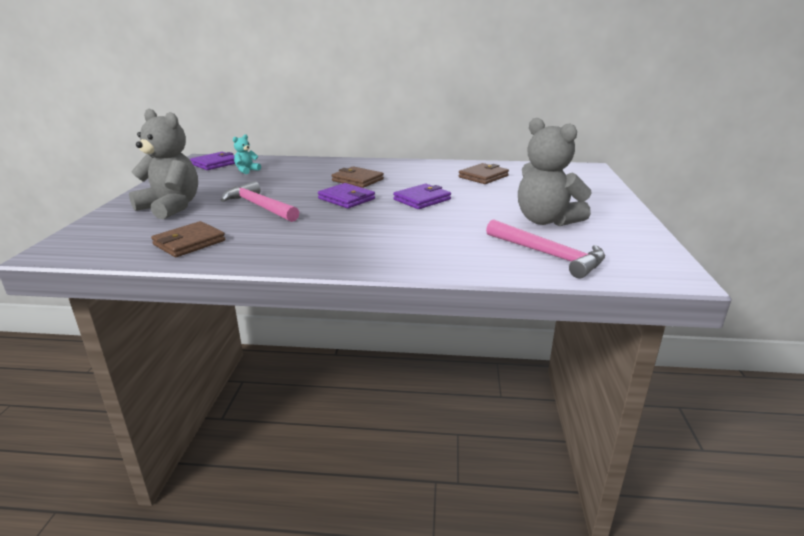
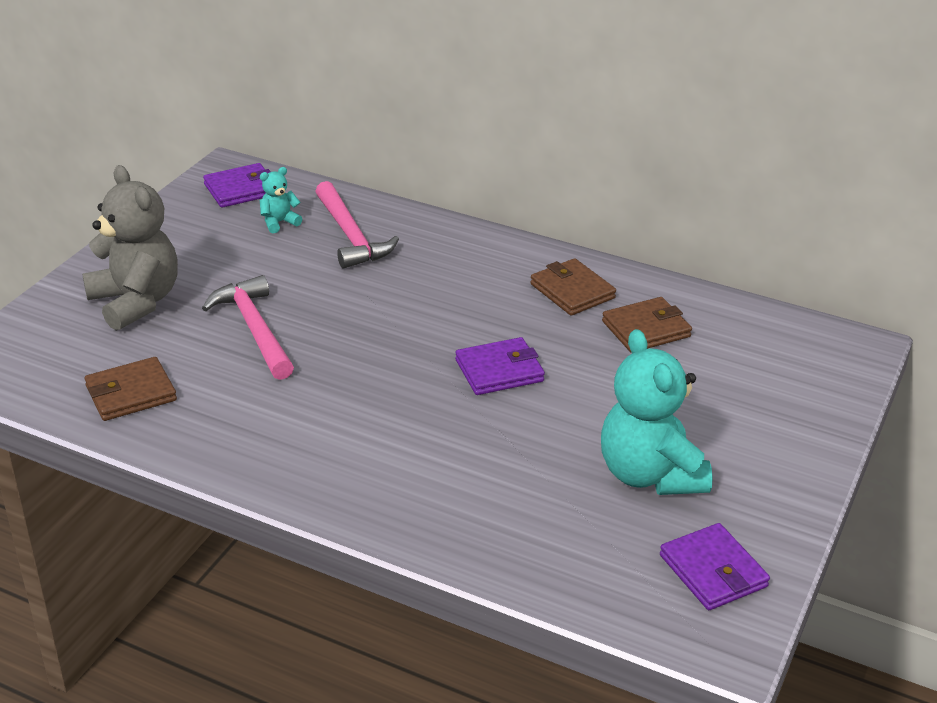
camera: 20 degrees right, 10 degrees up
purple wallet [318,183,375,208] -> purple wallet moved to [660,523,770,610]
brown wallet [332,166,384,188] -> brown wallet moved to [530,258,616,316]
pink hammer [486,219,605,278] -> pink hammer moved to [315,181,399,269]
grey teddy bear [518,118,592,226] -> turquoise teddy bear [601,329,713,495]

